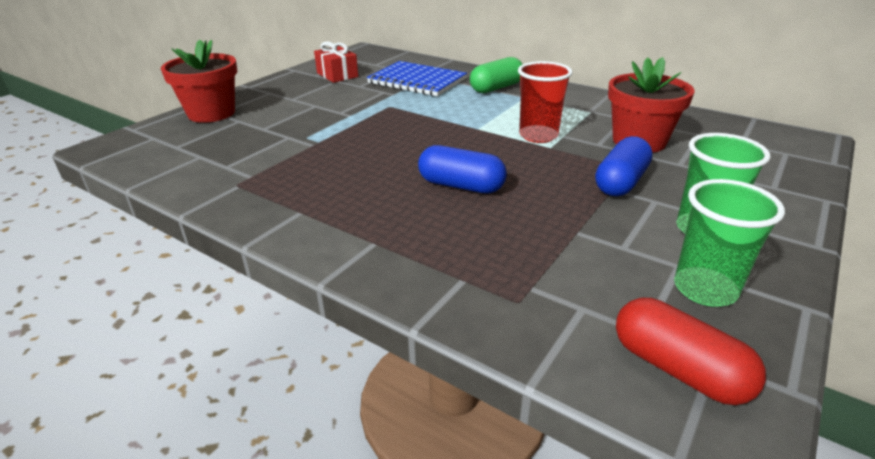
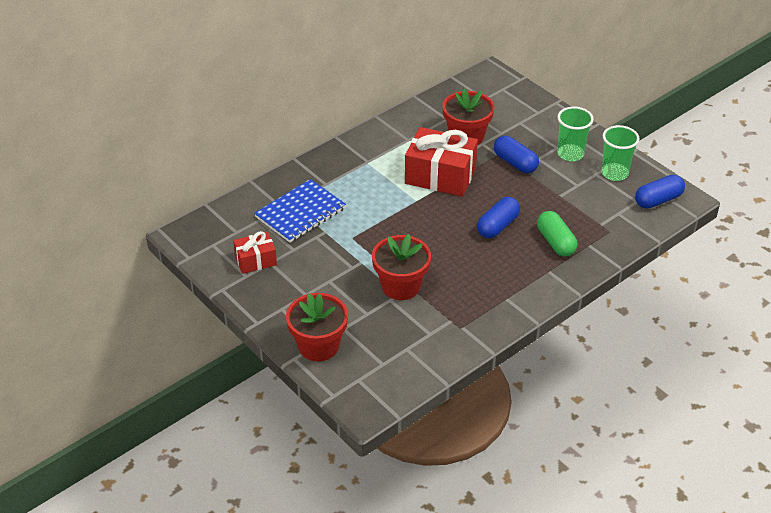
camera: 75 degrees left, 10 degrees up
green capsule [470,57,523,93] -> green capsule moved to [537,211,578,257]
red cup [518,61,573,143] -> red gift [405,127,478,197]
red capsule [616,298,766,405] -> blue capsule [635,175,685,209]
none -> red flower pot [372,234,431,300]

